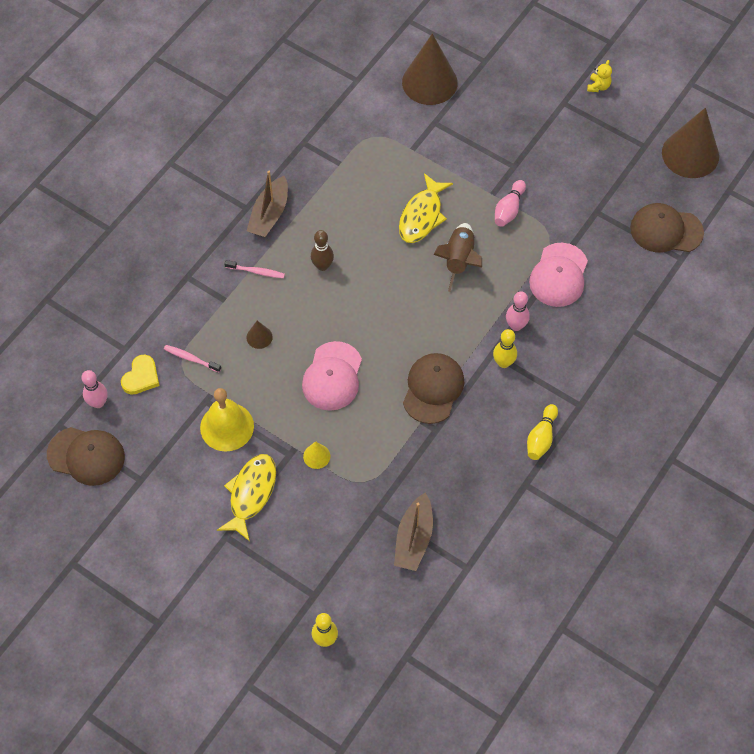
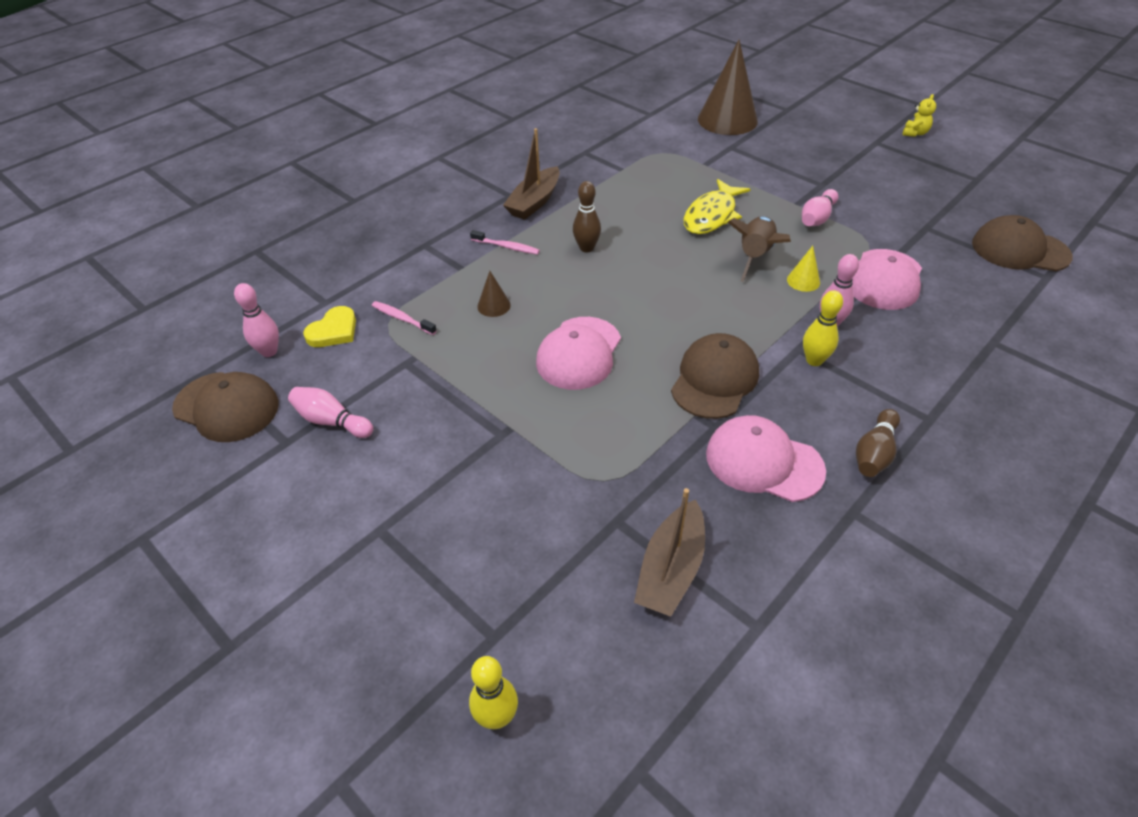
camera: 10 degrees right, 15 degrees down
yellow bell [200,388,254,452] -> none
yellow fish [217,454,276,541] -> none
yellow cone [303,441,330,469] -> yellow cone moved to [787,246,820,292]
yellow bowling pin [527,404,558,460] -> brown bowling pin [856,409,900,477]
brown cone [662,108,719,178] -> none
none -> pink bowling pin [288,387,373,438]
none -> pink cap [706,415,826,502]

